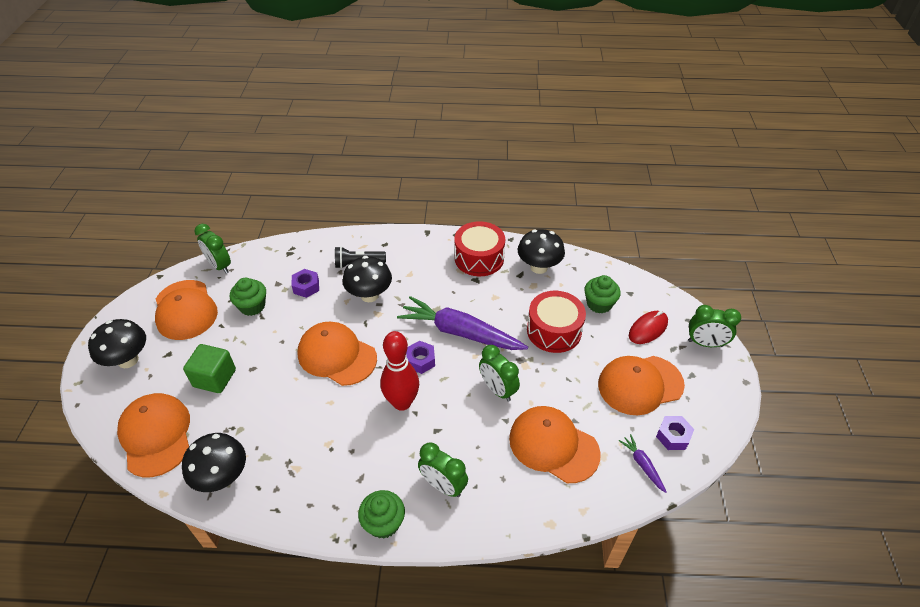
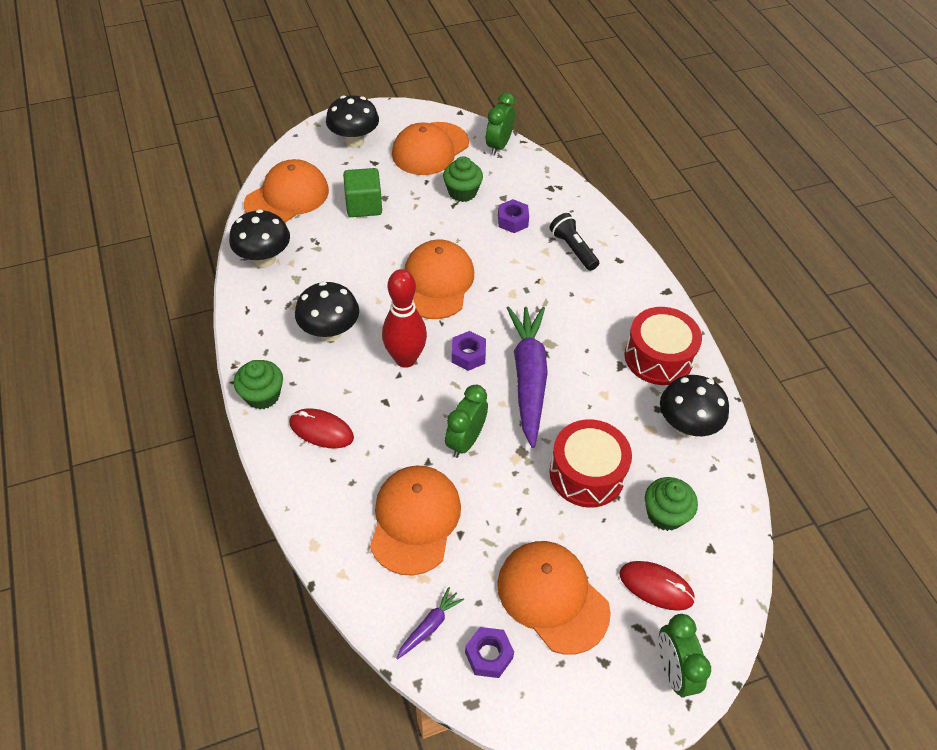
camera: 65 degrees right, 5 degrees up
black mushroom [342,256,392,302] -> black mushroom moved to [295,281,359,342]
green clock [418,442,468,497] -> red mouse [289,409,354,448]

